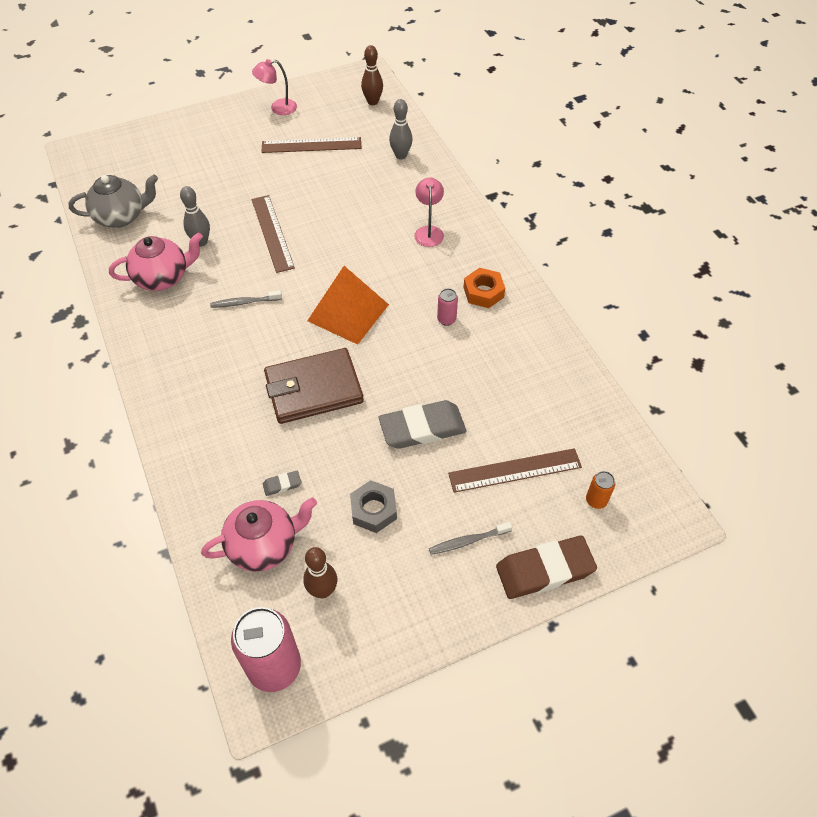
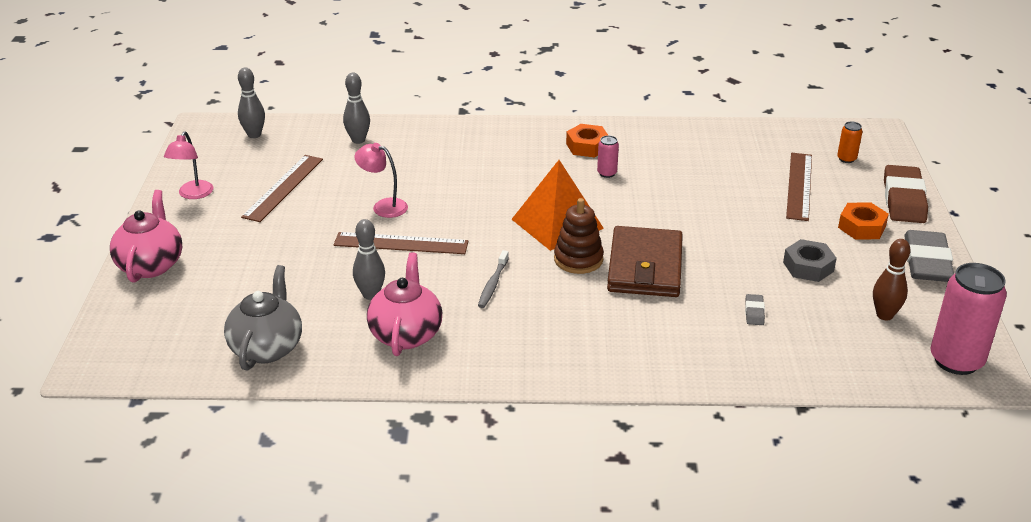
camera: 65 degrees left, 20 degrees down
pink teapot [201,498,317,572] -> pink teapot moved to [110,190,182,283]
brown bowling pin [361,45,383,105] -> grey bowling pin [238,68,265,138]
grey eraser [379,400,466,449] -> grey eraser moved to [904,230,954,282]
pink lamp [414,178,444,247] -> pink lamp moved to [354,143,408,218]
grey toothbrush [429,522,512,555] -> orange nut [838,202,889,240]
none -> brown stacking toy [554,198,604,274]

